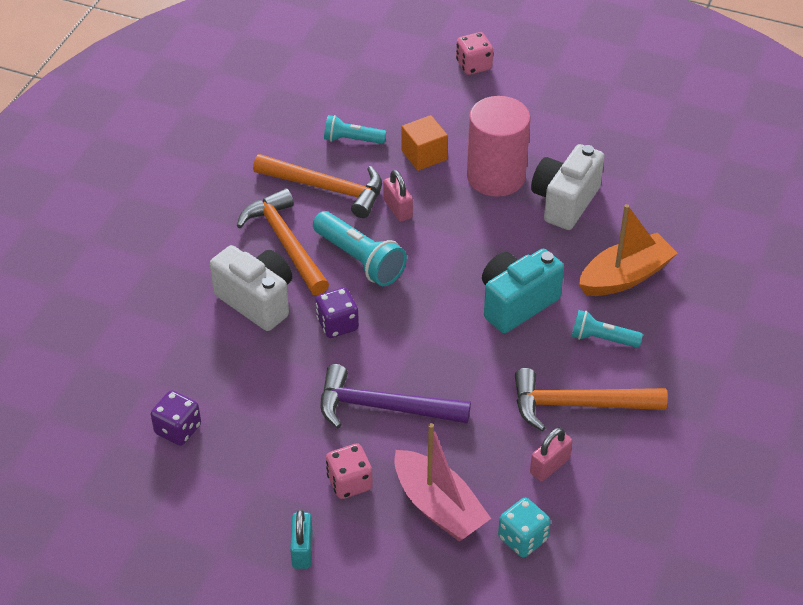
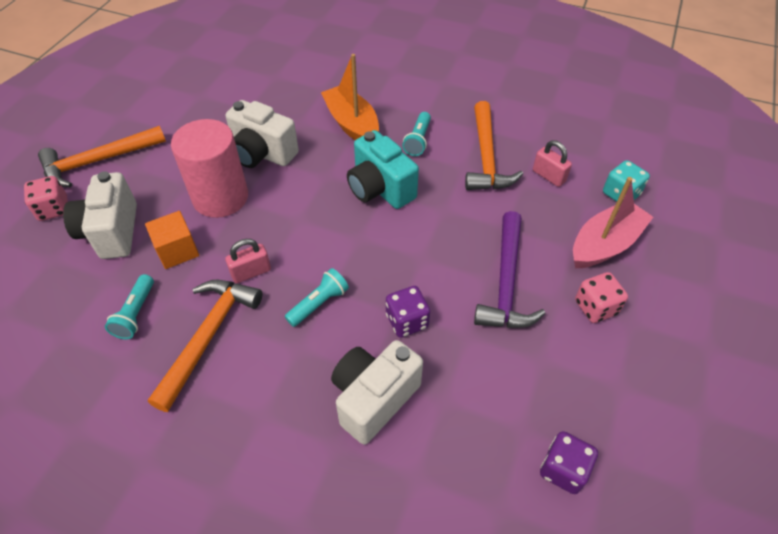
camera: 90 degrees left, 5 degrees up
orange hammer [237,188,329,296] -> orange hammer moved to [38,126,166,187]
turquoise padlock [290,510,313,569] -> none
turquoise flashlight [313,211,407,286] -> turquoise flashlight [285,268,349,327], size x0.62
none -> white camera [63,171,137,259]

